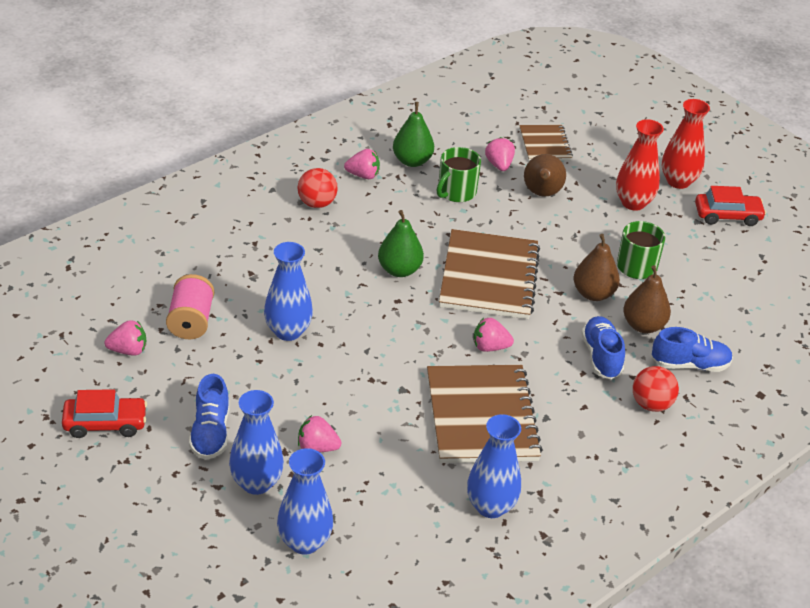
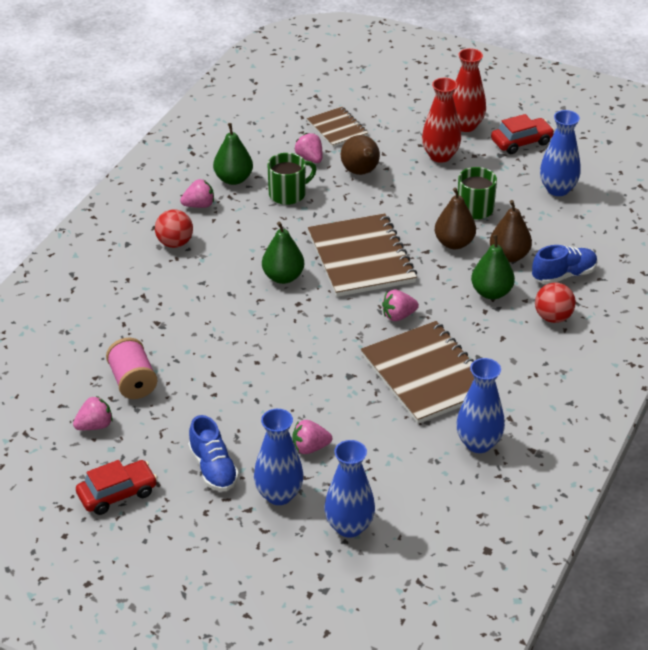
camera: 20 degrees left, 0 degrees up
blue vase [264,242,313,341] -> blue vase moved to [540,110,581,196]
green mug [437,147,481,202] -> green mug turned 135 degrees counterclockwise [267,153,316,205]
blue shoe [581,316,625,379] -> green pear [471,235,515,299]

